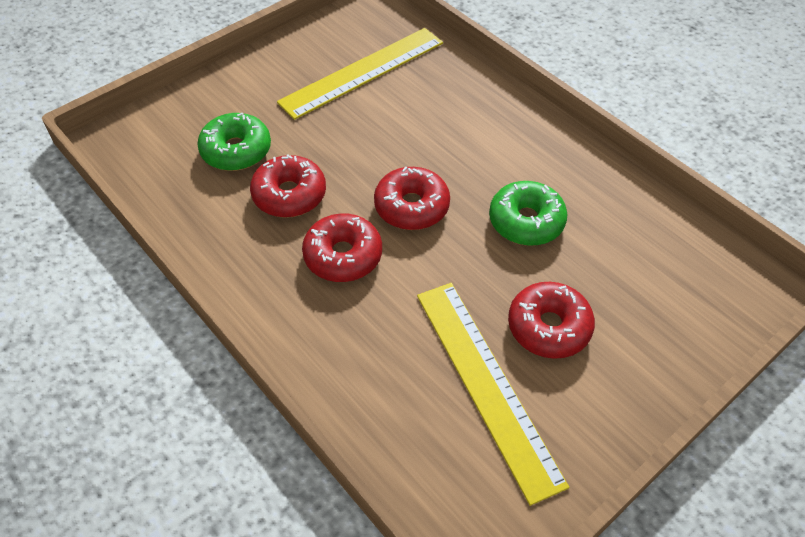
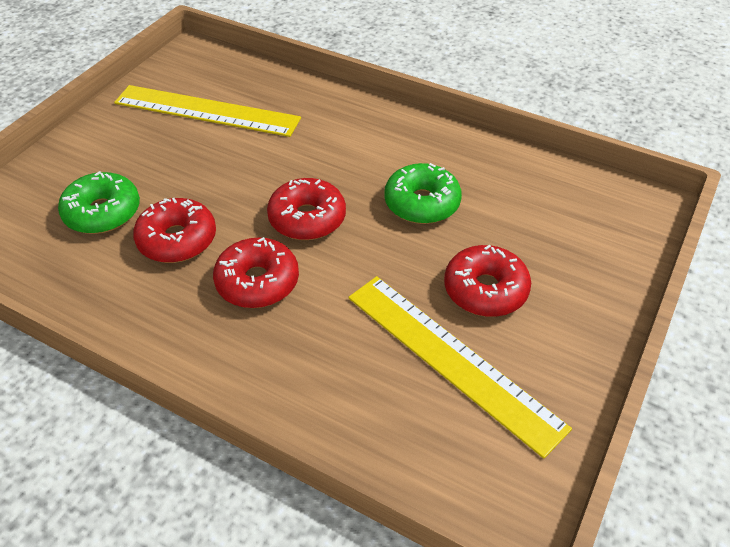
camera: 20 degrees left, 5 degrees down
yellow ruler [277,28,443,120] -> yellow ruler turned 75 degrees clockwise [114,85,301,137]

